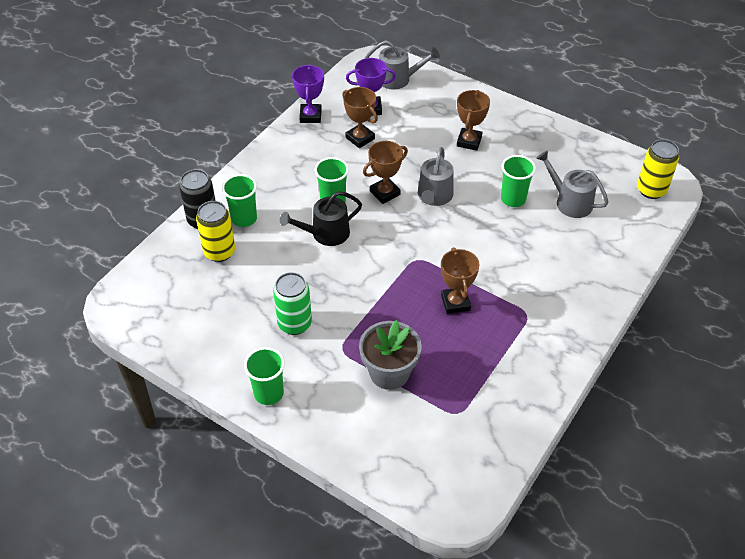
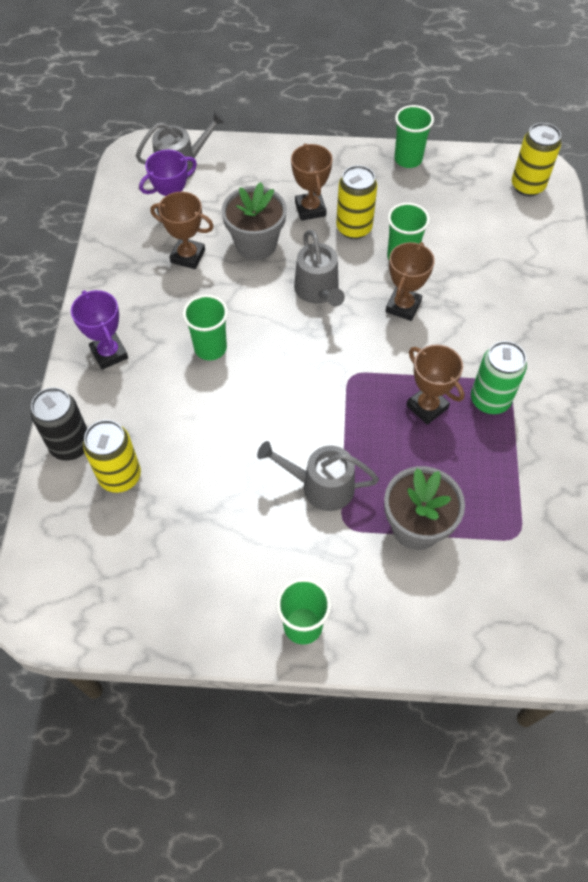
camera: 30 degrees left, 10 degrees up
green cup [222,174,257,227] -> green cup moved to [394,105,434,168]
green can [273,272,312,335] -> green can moved to [471,341,527,414]
black watering can [280,191,362,246] -> none
purple trophy [292,65,324,123] -> purple trophy moved to [71,290,128,370]
brown trophy [363,141,408,204] -> brown trophy moved to [385,242,435,321]
grey watering can [536,151,609,218] -> grey watering can moved to [257,441,379,511]
none -> grey flower pot [222,182,287,260]
none -> yellow can [336,165,377,239]

